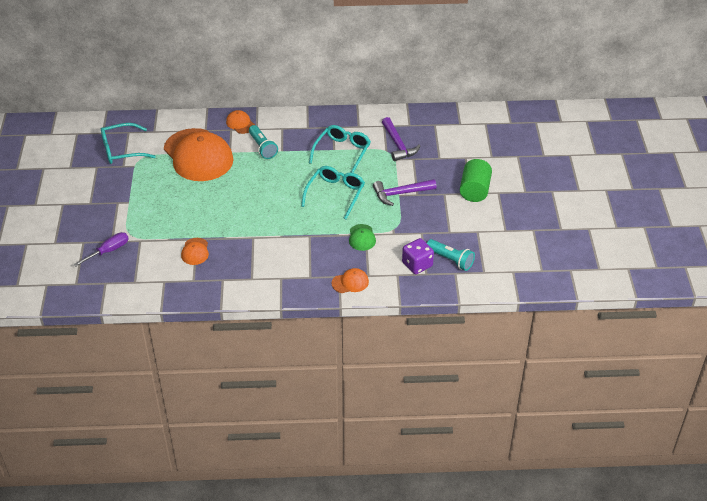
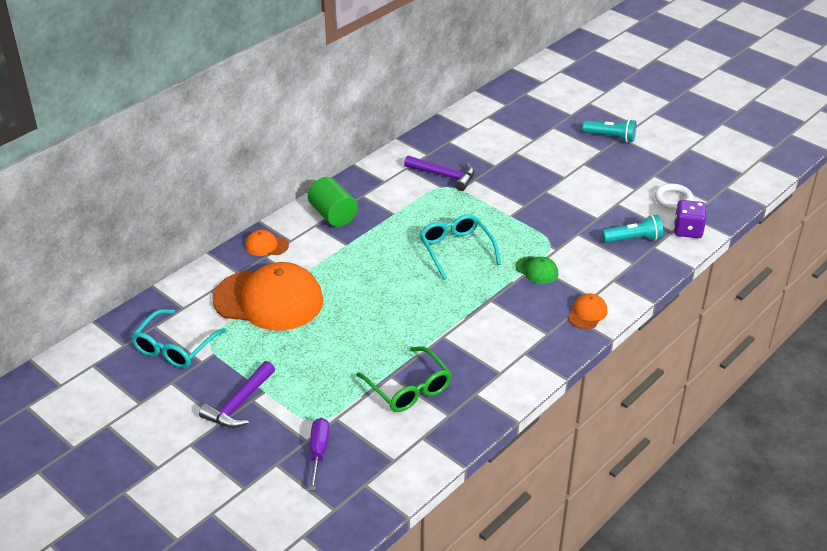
camera: 45 degrees left, 5 degrees down
orange cap [181,238,209,265] -> green glasses [356,346,452,412]
turquoise flashlight [249,125,278,159] -> turquoise flashlight moved to [582,119,636,142]
turquoise glasses [309,125,371,173] -> none
purple hammer [373,179,437,206] -> purple hammer moved to [199,361,275,428]
purple dice [402,238,434,274] -> purple dice moved to [674,200,707,238]
green cylinder [460,159,492,202] -> green cylinder moved to [308,177,358,227]
none -> white ring [655,183,694,210]

